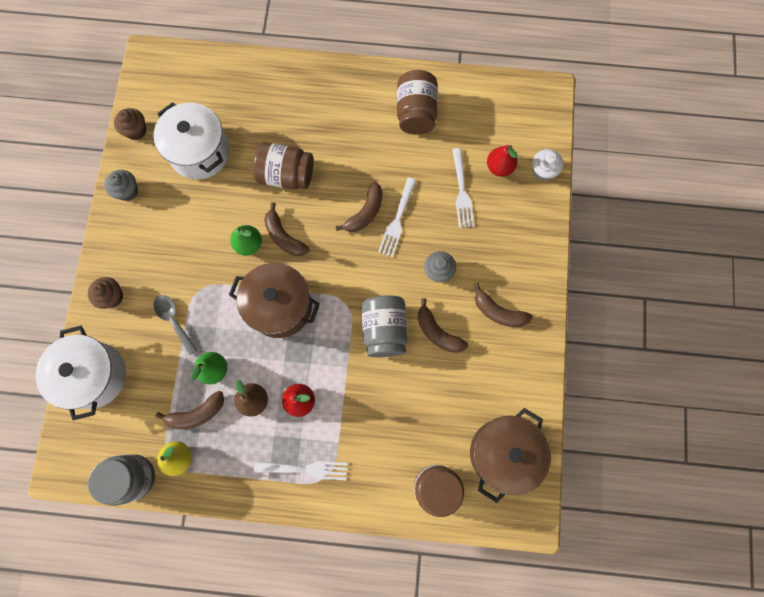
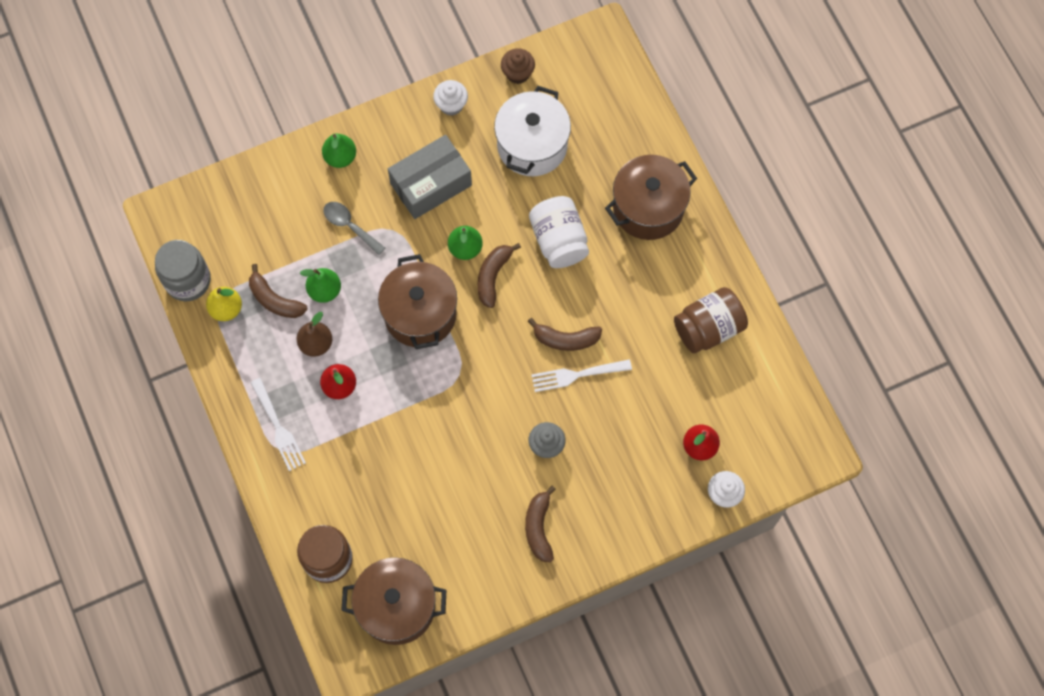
camera: 60 degrees right, 5 degrees down
white pot [36,326,126,420] -> none
brown cupcake [88,277,123,309] -> green pear [322,133,356,168]
grey cupcake [105,170,138,201] -> white cupcake [433,80,468,116]
grey spoon [154,295,198,355] -> grey spoon turned 75 degrees counterclockwise [323,202,385,255]
brown jar [253,142,313,190] -> white jar [529,196,589,268]
grey jar [362,295,408,357] -> none
brown banana [418,298,468,353] -> none
white fork [452,148,474,228] -> none
none -> grey box [388,135,472,219]
none -> brown pot [605,155,697,240]

